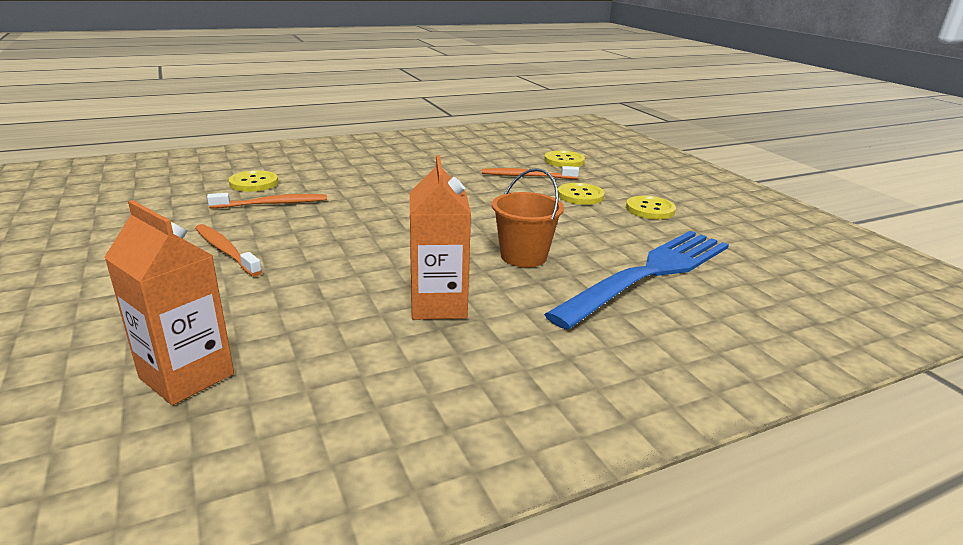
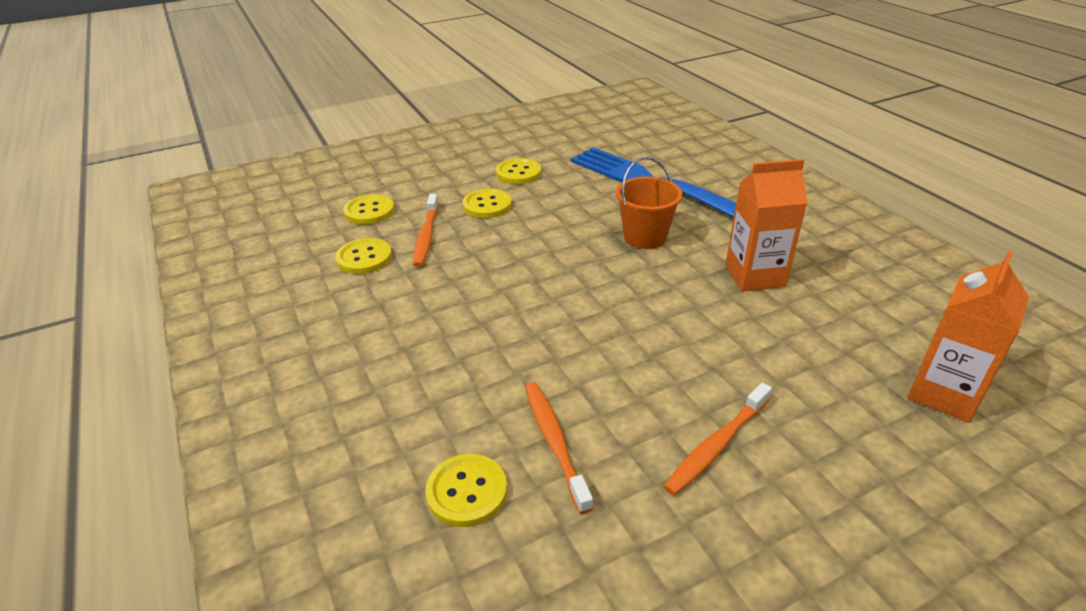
camera: 90 degrees left, 10 degrees up
none -> yellow button [335,238,392,274]

